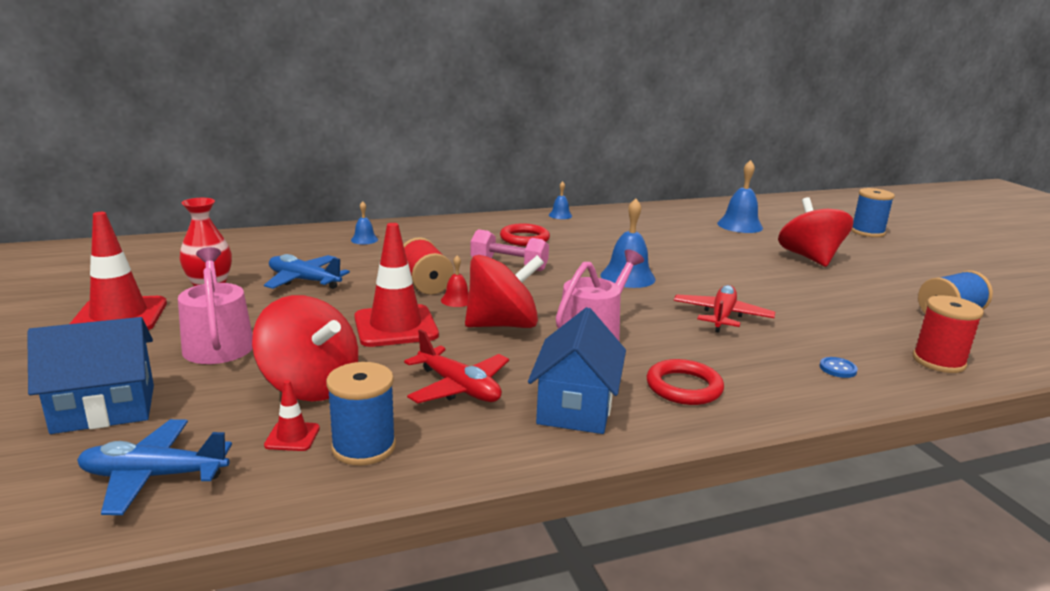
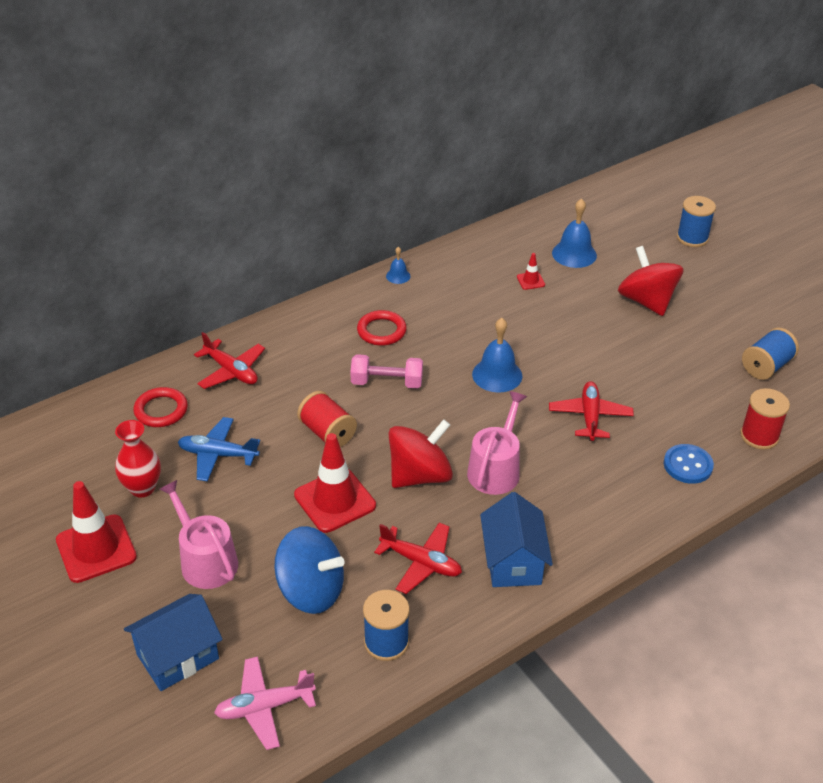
camera: 15 degrees left, 20 degrees up
blue plane [77,419,232,515] -> pink plane [214,656,316,750]
red spinning top [252,295,358,401] -> blue spinning top [275,526,345,614]
red traffic cone [264,380,320,451] -> red traffic cone moved to [517,253,545,290]
blue bell [351,201,378,245] -> red plane [194,332,265,389]
red bell [441,255,469,307] -> none
red ring [647,359,724,405] -> red ring moved to [134,387,188,427]
blue button [819,357,858,378] -> blue button [664,444,714,484], size x1.77

